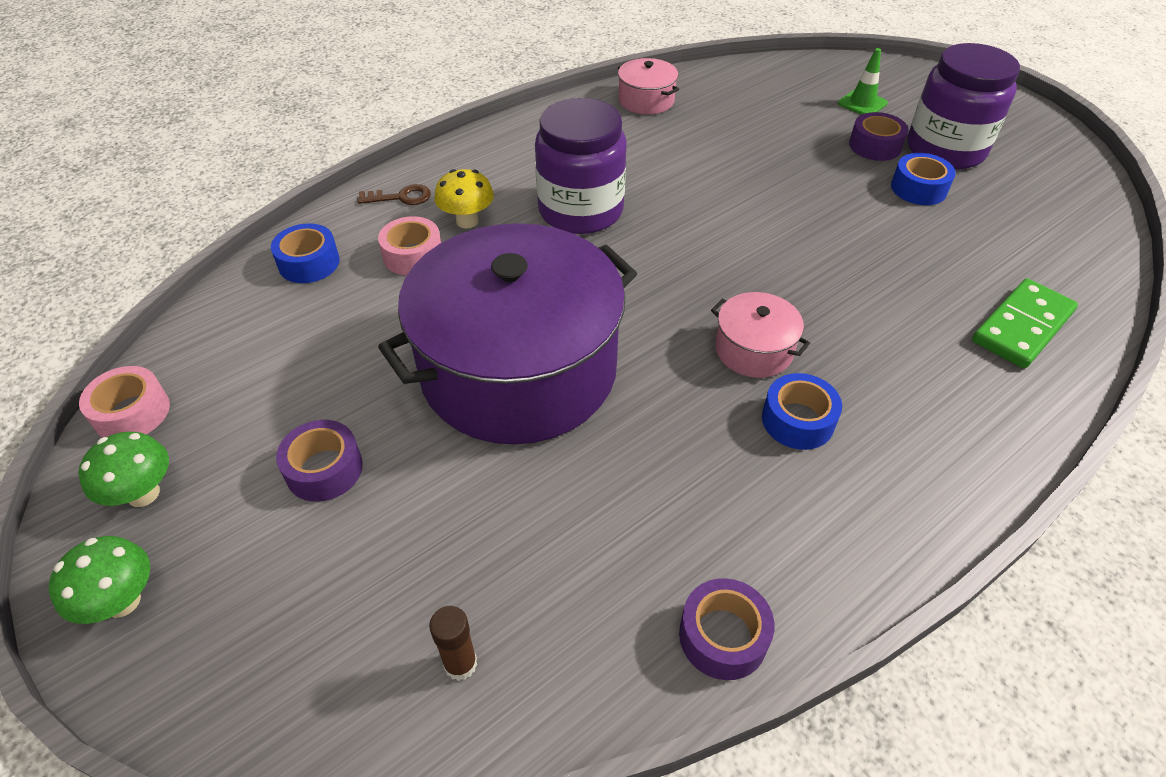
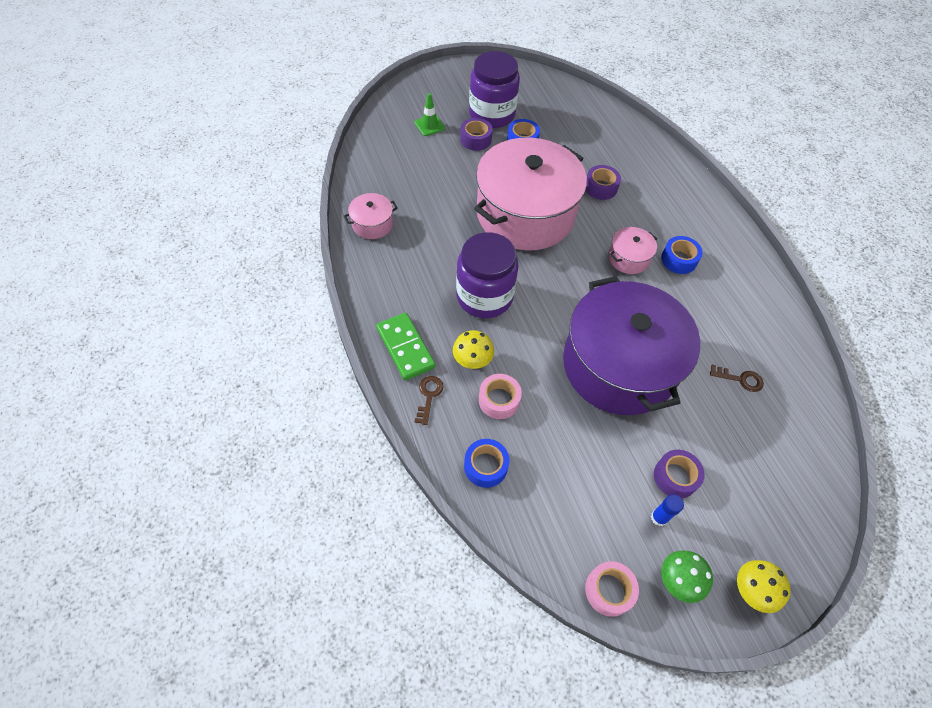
camera: 75 degrees left, 10 degrees up
green mushroom [49,536,150,624] -> yellow mushroom [737,560,791,613]
brown glue stick [429,606,477,681] -> none
purple tape [679,578,774,680] -> purple tape moved to [586,165,621,200]
green domino [972,279,1078,369] -> green domino moved to [376,313,435,380]
none -> pink pot [474,137,587,251]
none -> blue glue stick [651,494,684,526]
none -> brown key [710,365,764,392]

